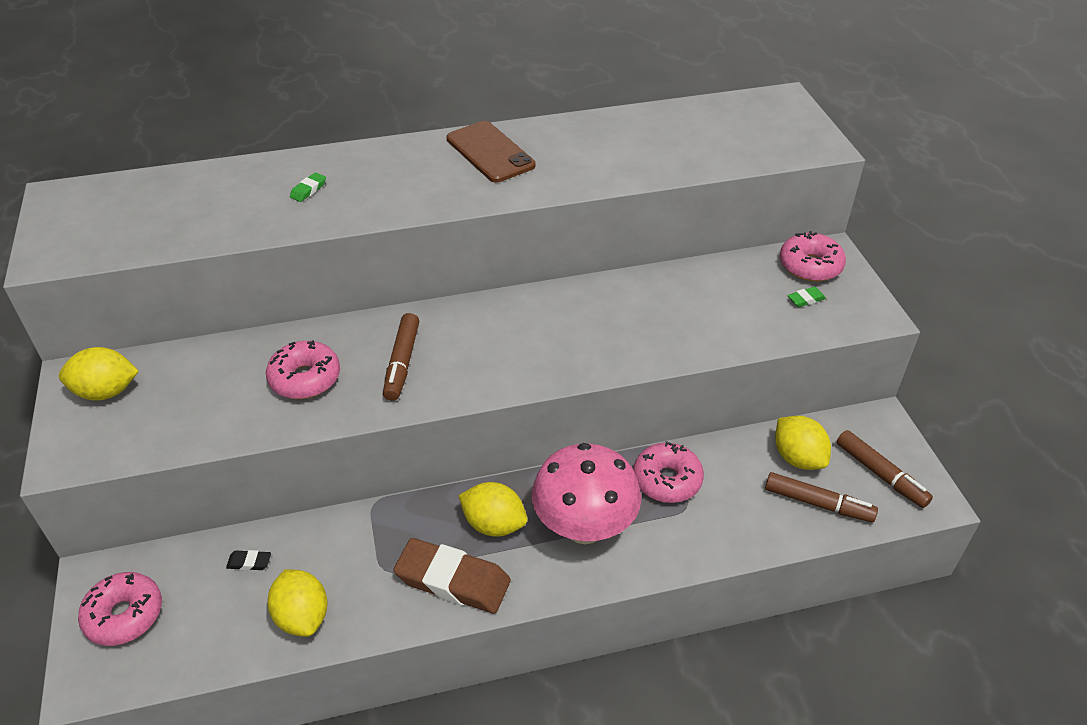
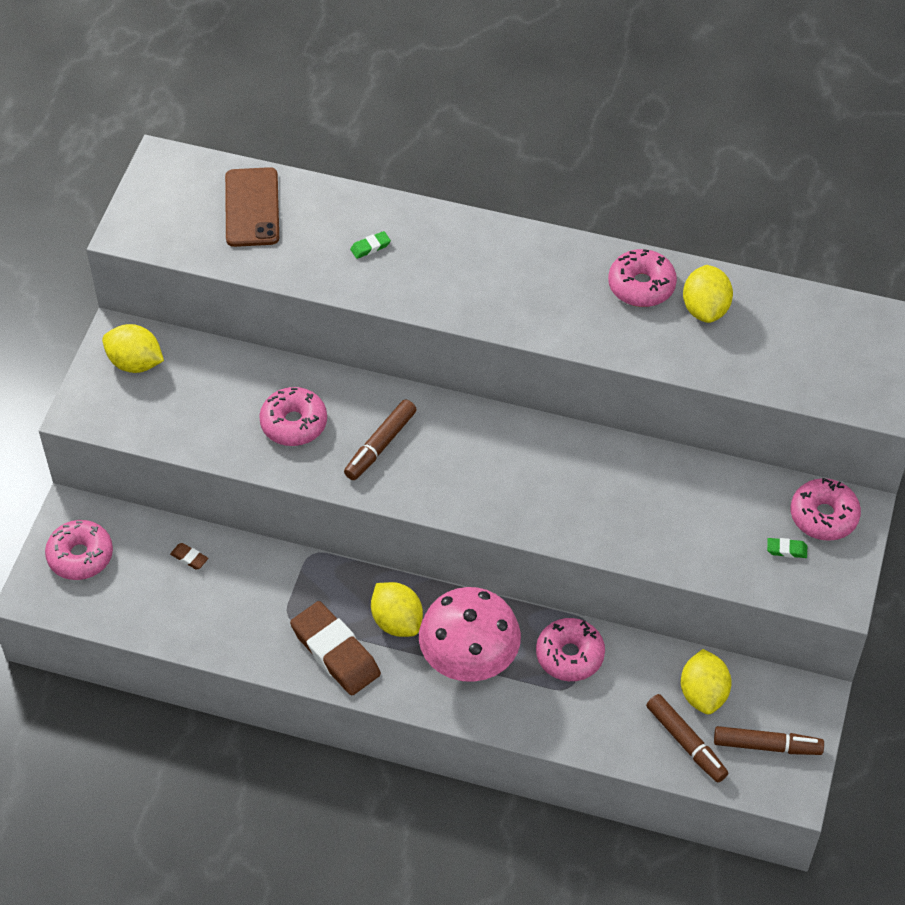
camera: 30 degrees right, 10 degrees up
black eraser [226,550,271,570] -> brown eraser [170,543,208,570]
yellow lemon [267,569,327,637] -> yellow lemon moved to [683,265,733,323]
brown phone [447,121,535,183] -> brown phone moved to [225,167,279,247]
brown marker [837,430,933,508] -> brown marker turned 75 degrees counterclockwise [714,726,824,755]
none -> pink donut [608,249,677,307]

